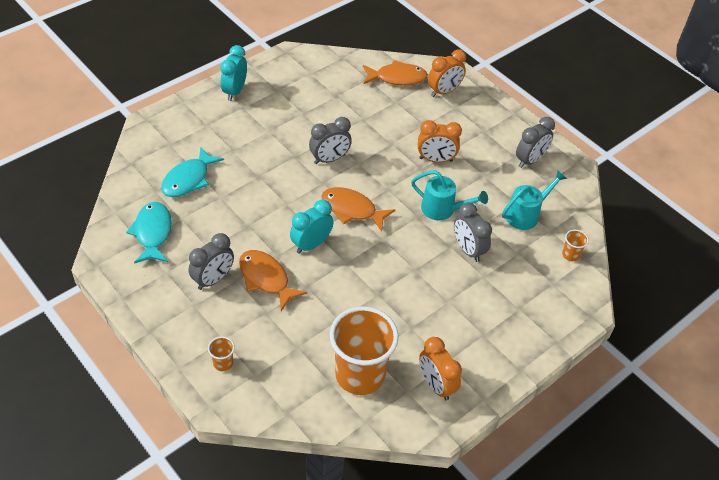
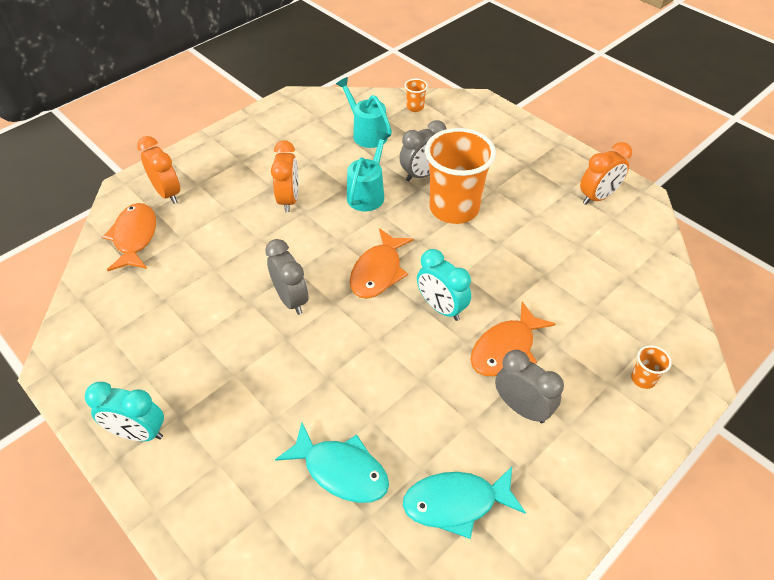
camera: 90 degrees left, 0 degrees up
orange cup [330,306,399,395] -> orange cup moved to [425,128,496,224]
grey clock [516,117,555,168] -> none

